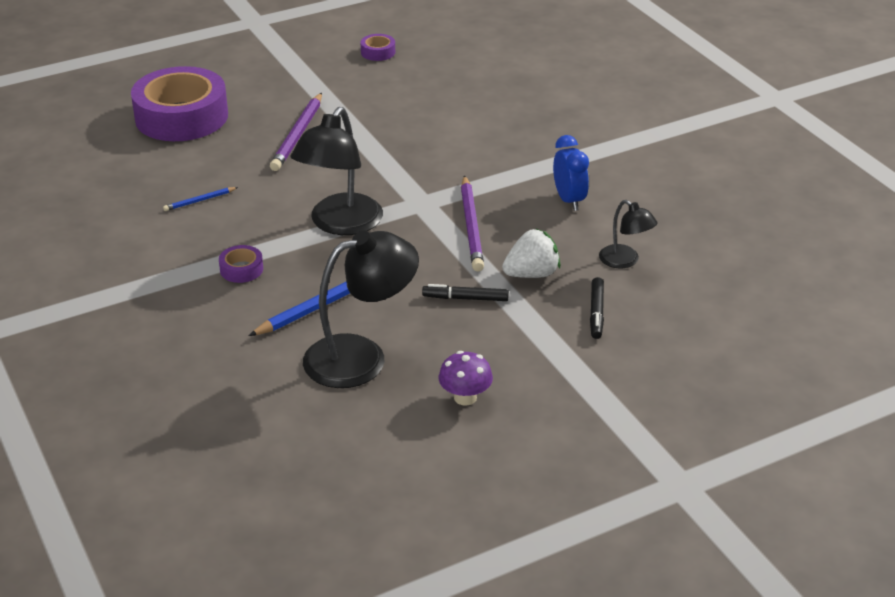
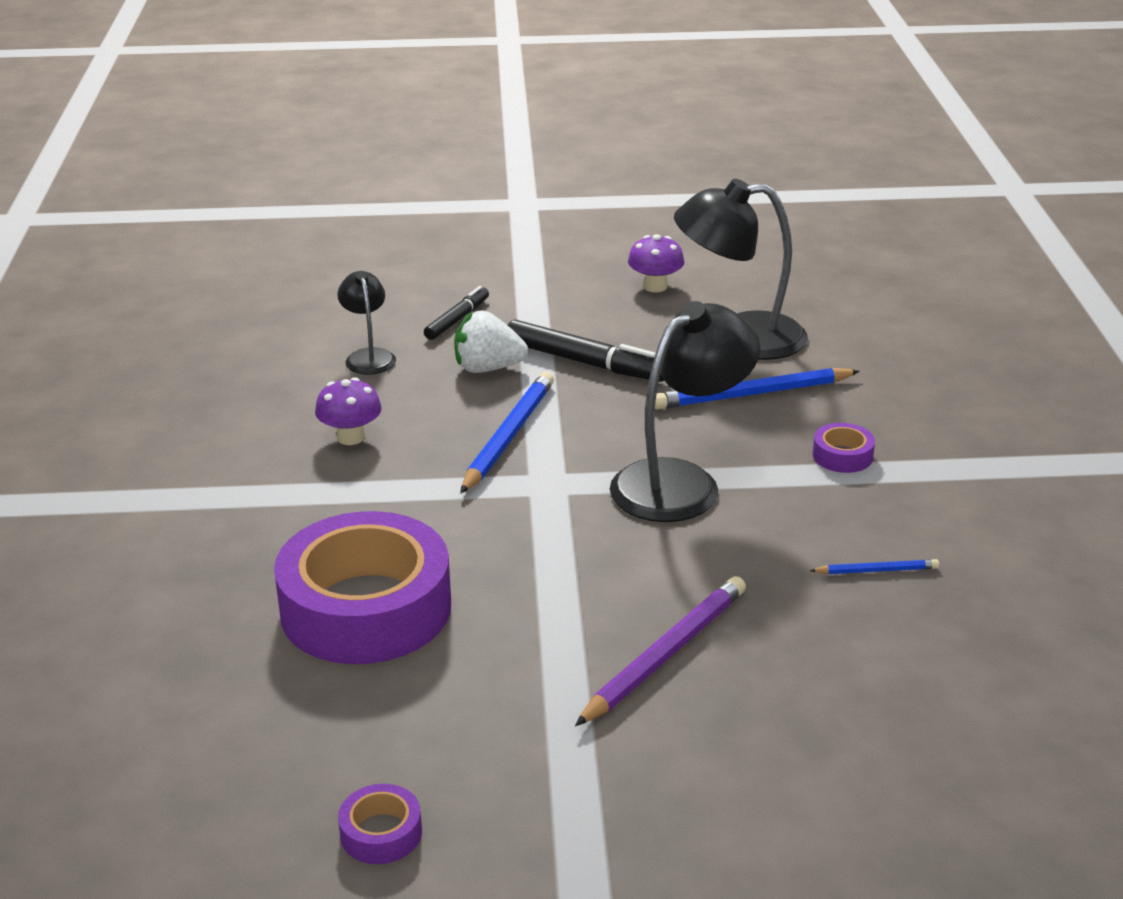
camera: 155 degrees left, 5 degrees down
purple tape [131,66,228,141] -> purple tape moved to [274,511,451,664]
black marker [422,284,509,301] -> black marker [508,319,664,382], size x1.66
purple pencil [461,175,484,272] -> blue pencil [460,372,554,494]
blue clock [553,135,589,211] -> purple mushroom [315,377,382,445]

